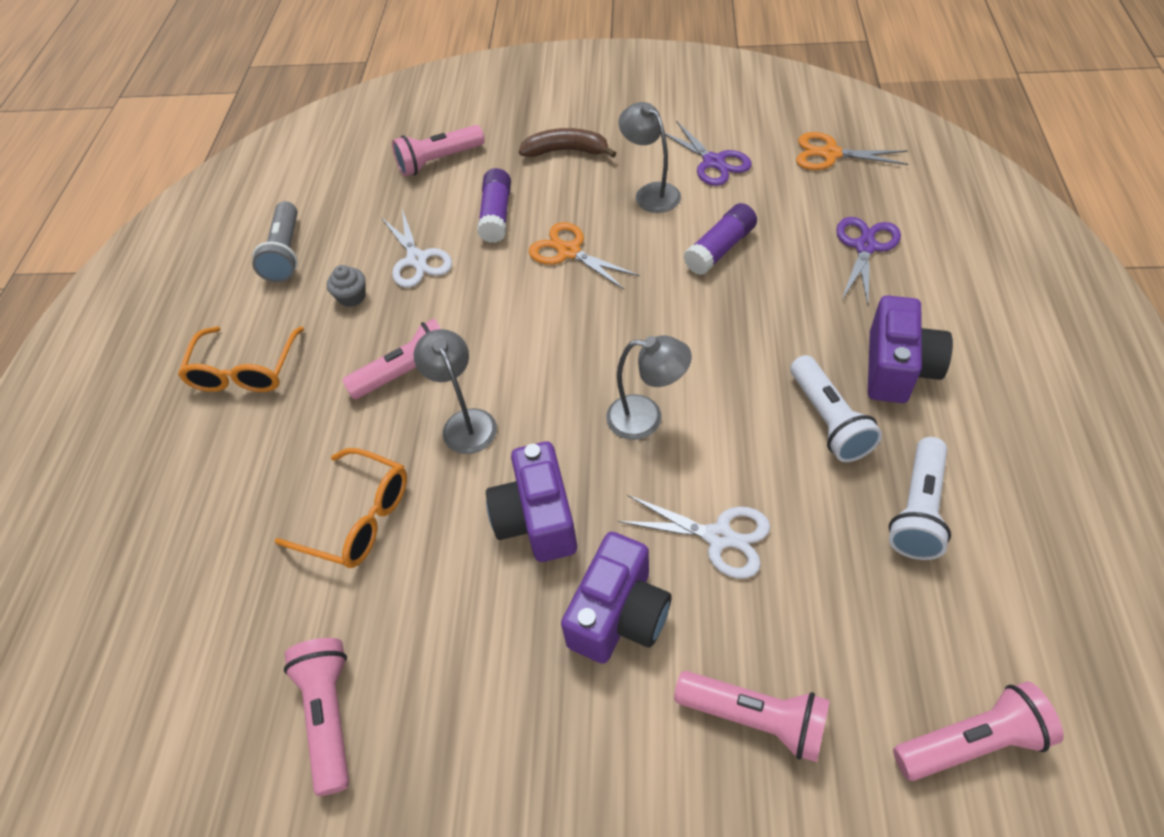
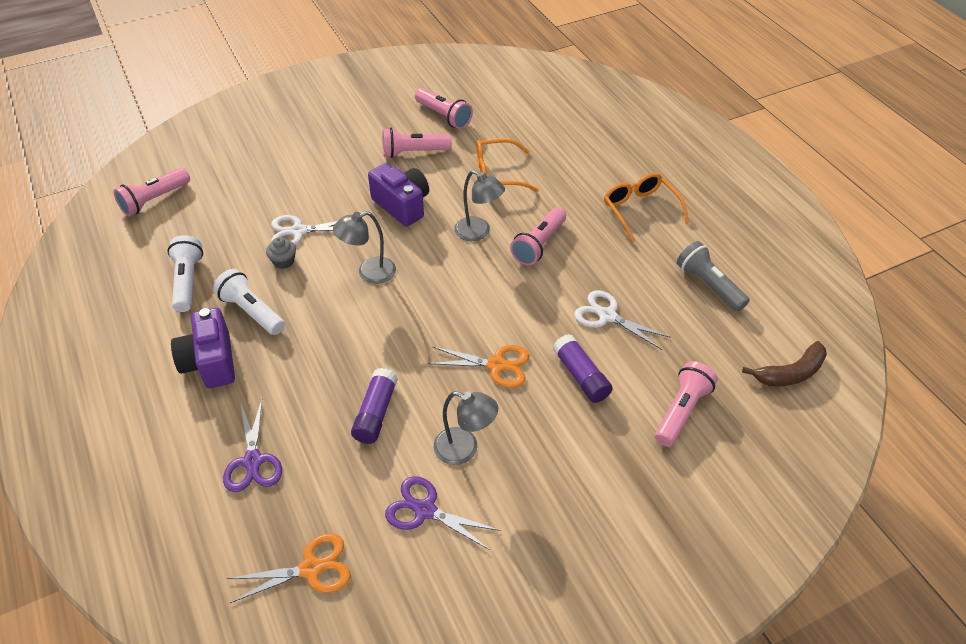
camera: 145 degrees right, 5 degrees down
grey cupcake [327,265,365,307] -> grey cupcake moved to [266,237,296,269]
brown banana [519,128,617,158] -> brown banana moved to [742,341,827,387]
purple camera [561,532,671,664] -> none
pink flashlight [674,671,830,762] -> pink flashlight moved to [382,128,452,158]

